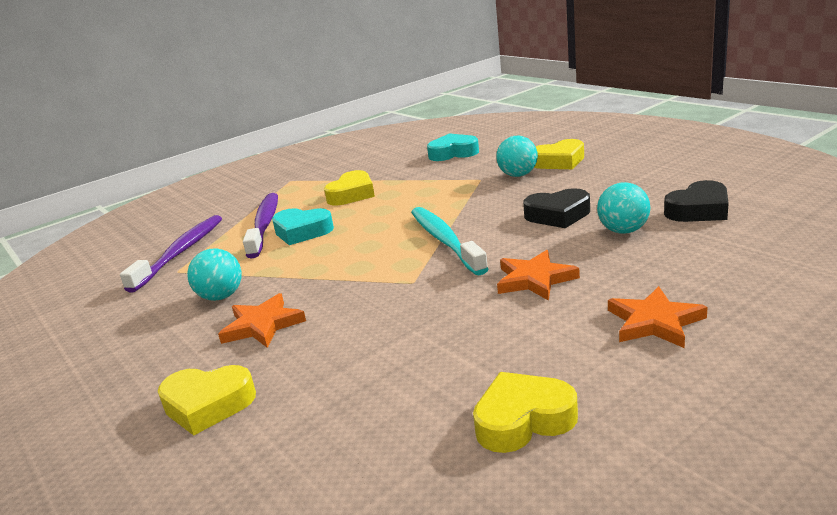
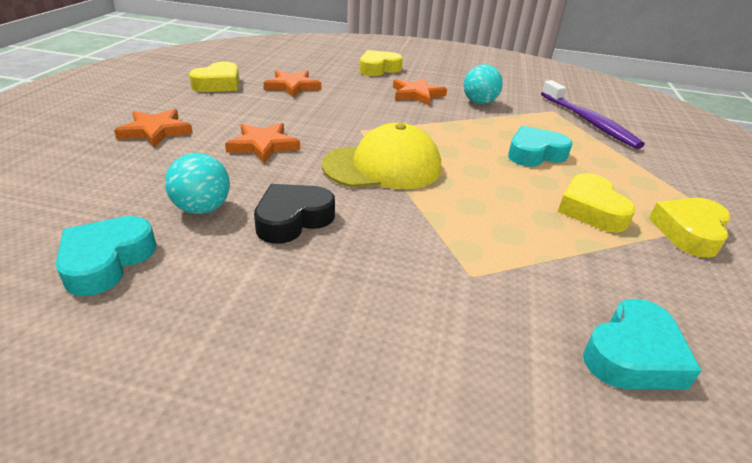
camera: 135 degrees right, 10 degrees up
purple toothbrush [243,193,278,258] -> none
turquoise toothbrush [411,207,489,275] -> yellow cap [322,123,441,189]
turquoise ball [496,136,538,177] -> none
yellow heart [534,139,584,169] -> yellow heart moved to [649,198,731,258]
black heart [664,180,729,222] -> turquoise heart [56,216,156,296]
none -> orange star [264,70,321,98]

